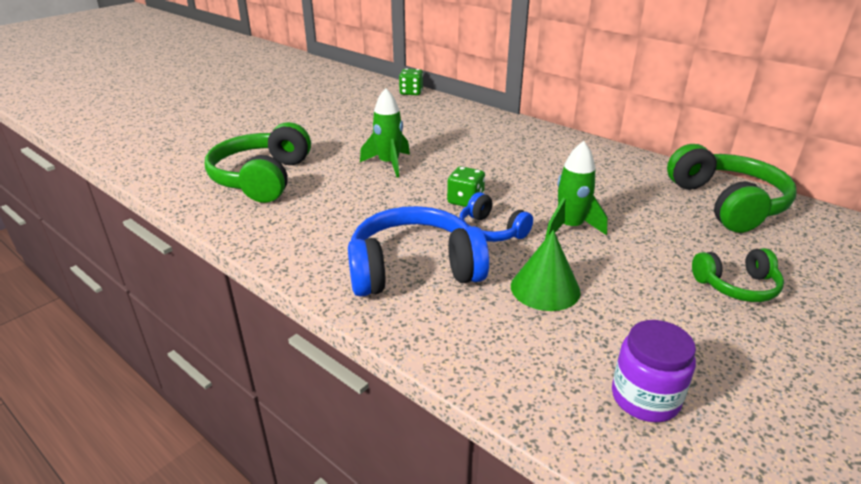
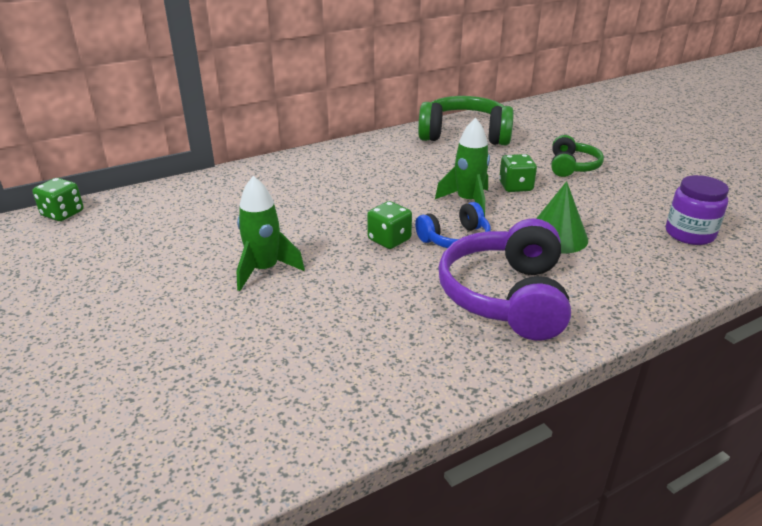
camera: 70 degrees left, 0 degrees up
green headphones [205,122,311,203] -> none
blue headphones [348,206,489,297] -> purple headphones [438,218,571,340]
none -> green dice [499,154,537,192]

